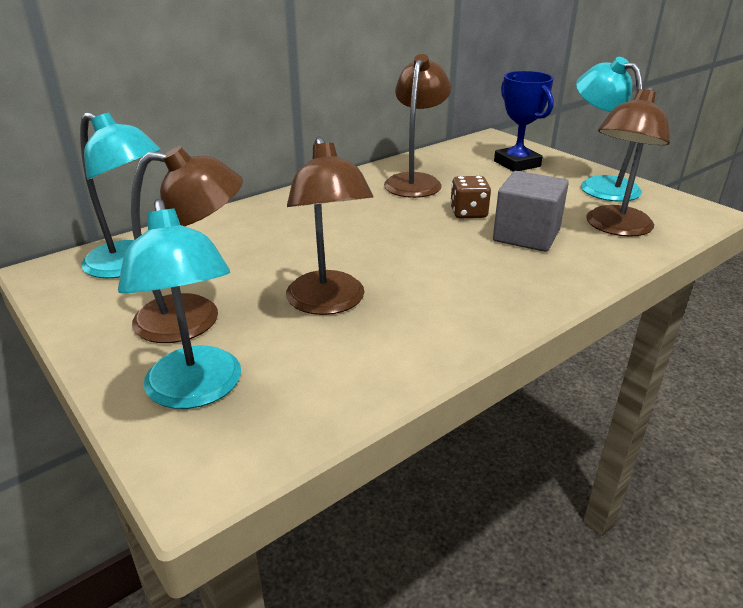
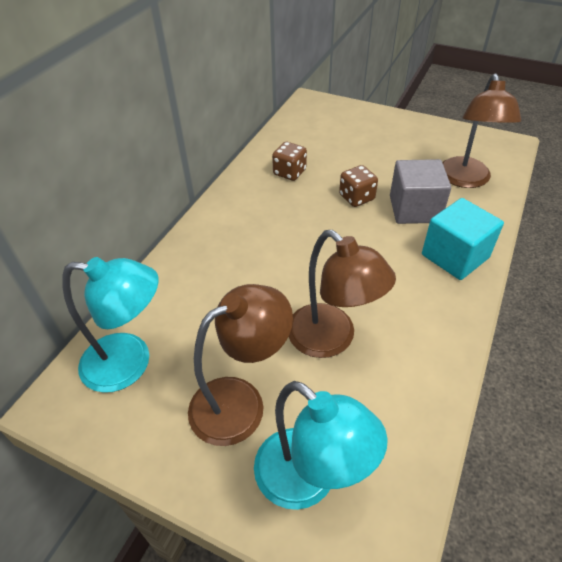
camera: 25 degrees left, 15 degrees up
brown lamp [384,54,451,198] -> brown dice [272,142,307,181]
blue trophy [494,71,554,172] -> none
turquoise lamp [576,57,643,202] -> none
none -> turquoise cube [422,198,504,280]

